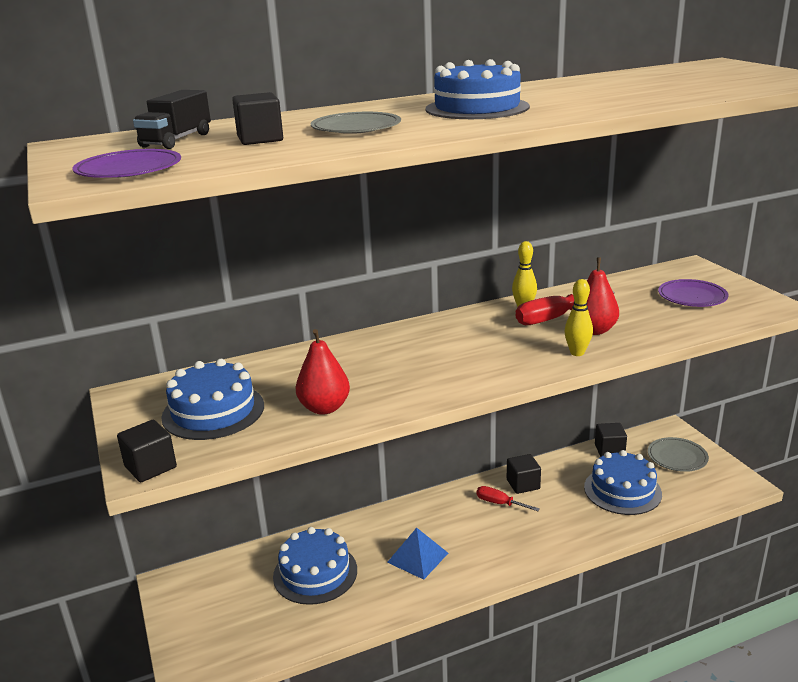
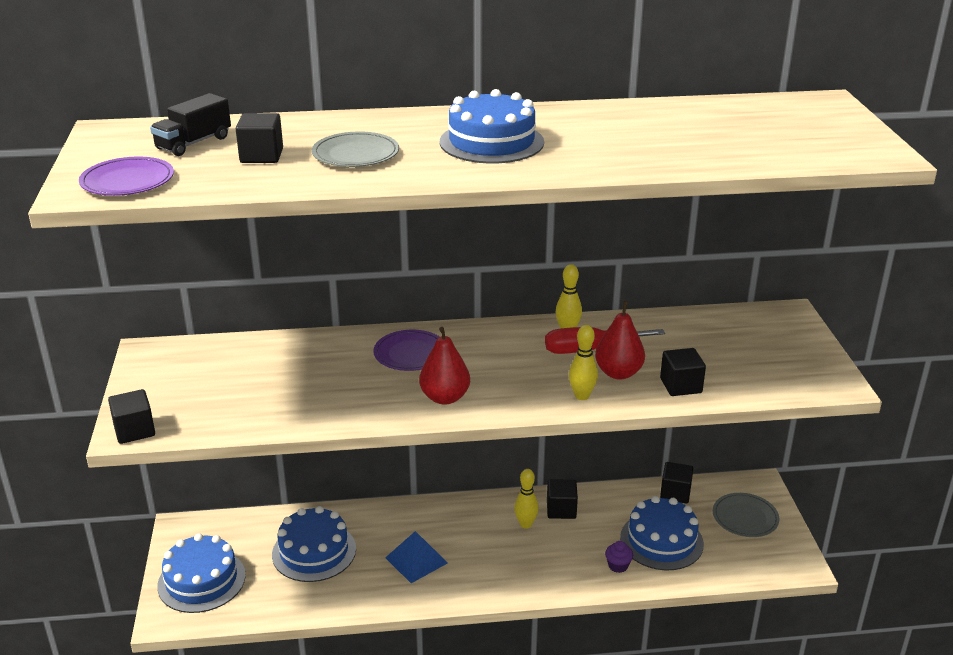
camera: 15 degrees right, 5 degrees up
blue cake [161,359,264,440] -> blue cake moved to [157,533,246,613]
red pear [295,329,350,415] -> red pear moved to [419,327,470,405]
red screwdriver [476,486,540,511] -> yellow bowling pin [514,469,539,529]
purple plate [658,279,728,307] -> purple plate moved to [373,330,440,371]
none -> purple cupcake [605,541,633,573]
none -> black cube [660,348,706,396]

